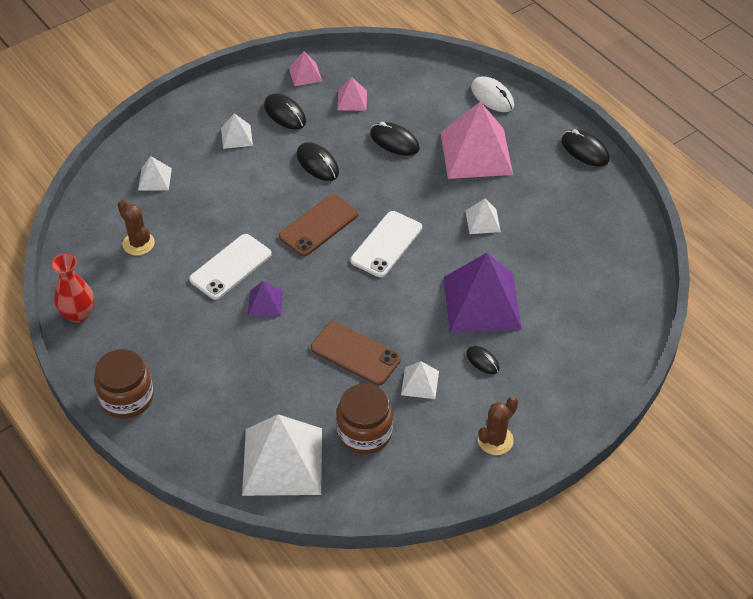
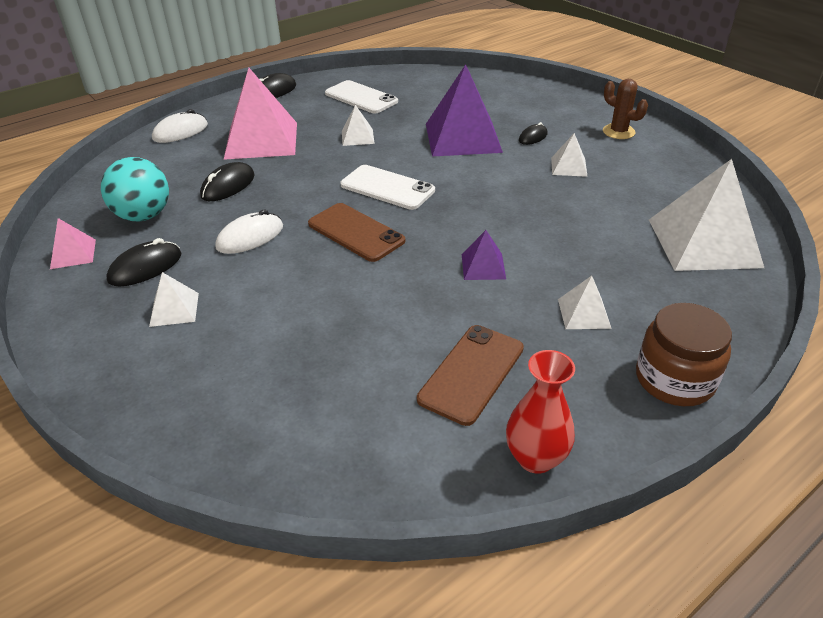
camera: 90 degrees left, 10 degrees down
brown cactus [118,200,155,256] -> none
white pyramid [138,156,172,191] -> white pyramid moved to [558,276,612,329]
white phone [189,234,272,300] -> white phone moved to [325,80,398,113]
black mouse [297,142,339,181] -> white mouse [215,209,283,254]
brown phone [311,321,401,385] -> brown phone moved to [417,325,524,426]
brown jar [336,384,393,454] -> none
pink pyramid [337,77,367,111] -> turquoise ball [101,157,169,222]

